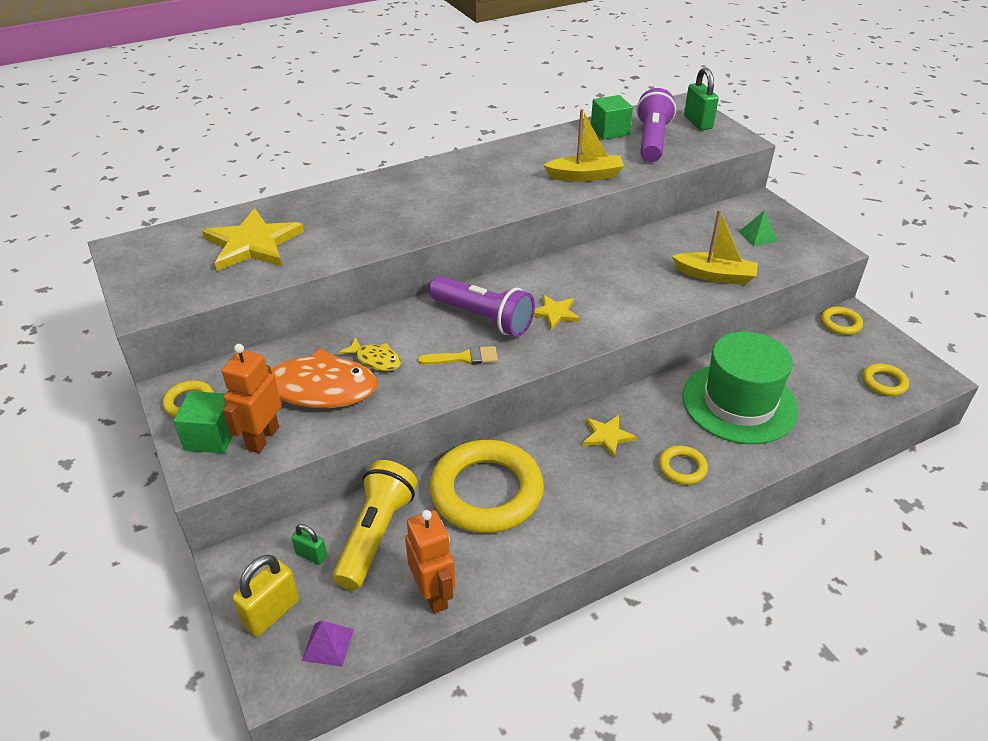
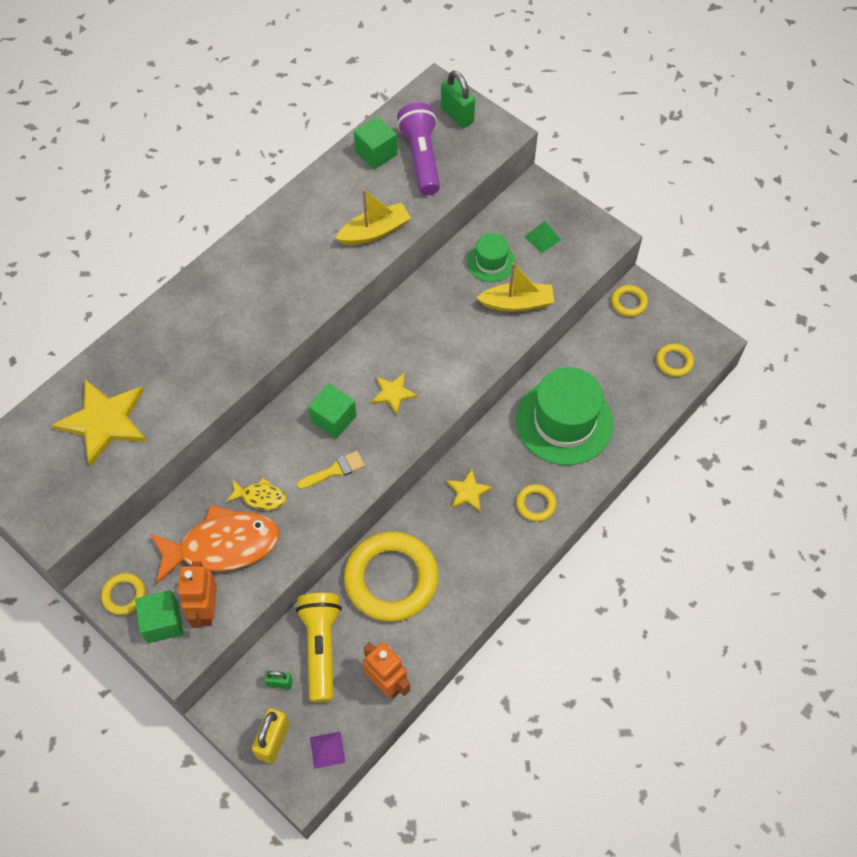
camera: 20 degrees left, 20 degrees up
purple flashlight [429,276,535,337] -> green cube [308,383,357,439]
none -> green hat [467,233,516,282]

